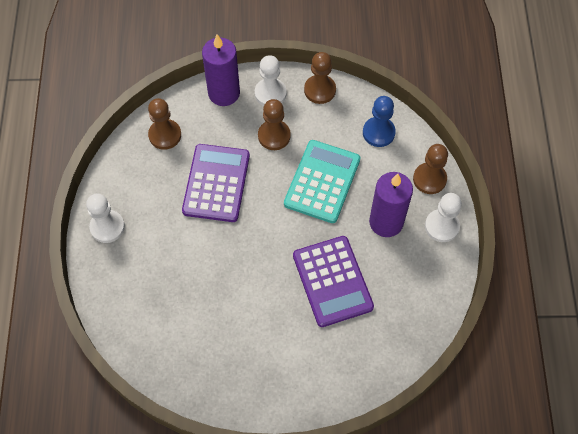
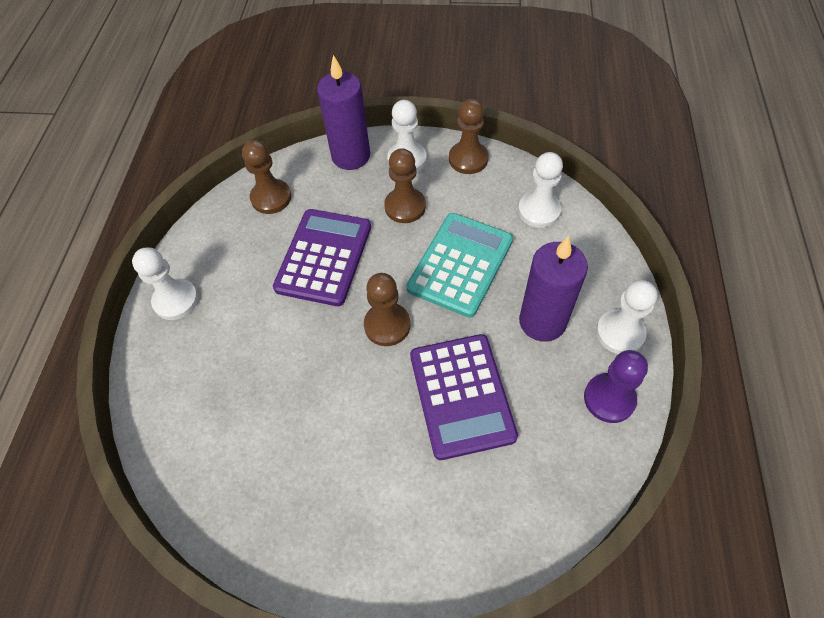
camera: 10 degrees right, 5 degrees down
blue pawn [363,96,396,147] -> white pawn [518,152,563,228]
brown pawn [413,144,448,194] -> brown pawn moved to [364,273,410,346]
none -> purple pawn [584,350,648,423]

